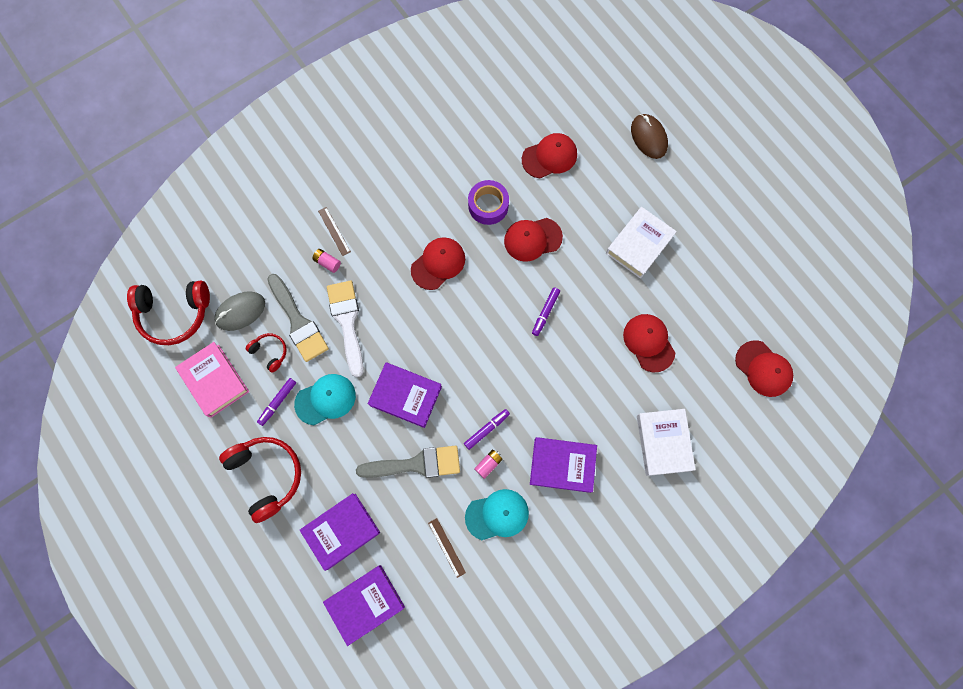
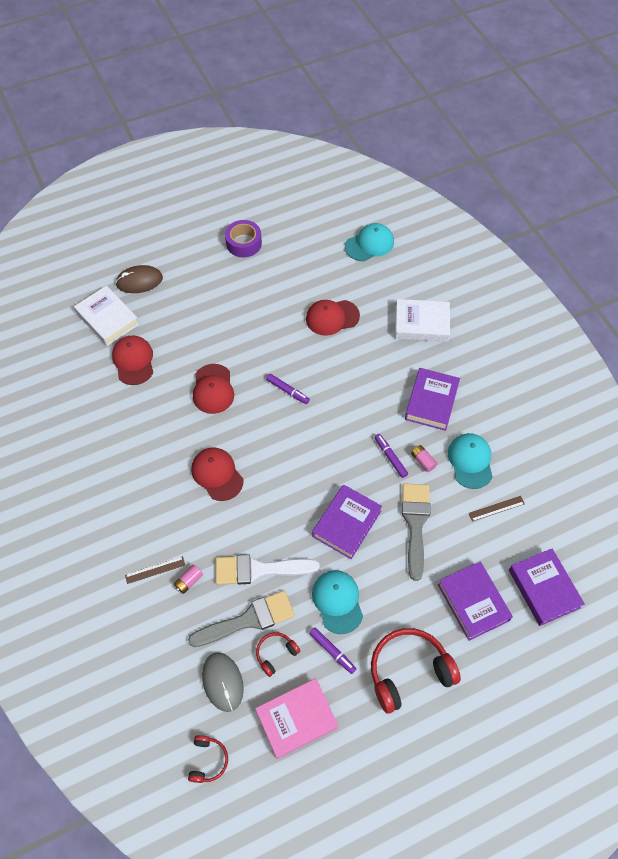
camera: 80 degrees left, 15 degrees down
red headphones [127,281,210,345] -> red headphones [188,735,228,783], size x0.50
purple tape [468,180,509,225] -> purple tape moved to [225,220,262,257]
white book [606,207,677,279] -> white book moved to [74,286,139,346]
red cap [735,340,793,397] -> turquoise cap [345,223,394,261]

